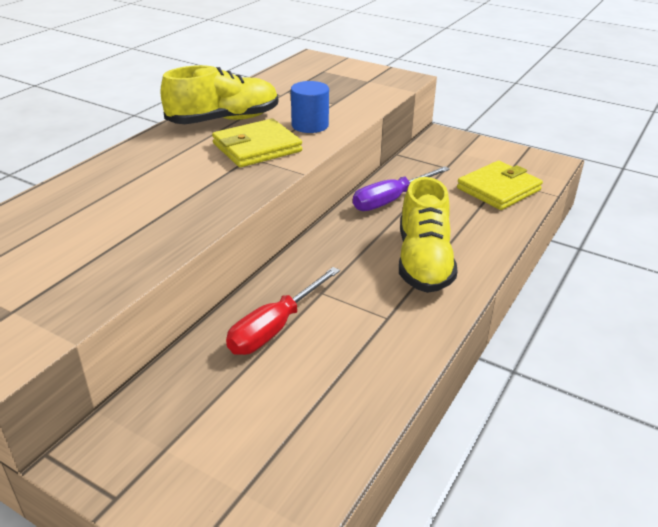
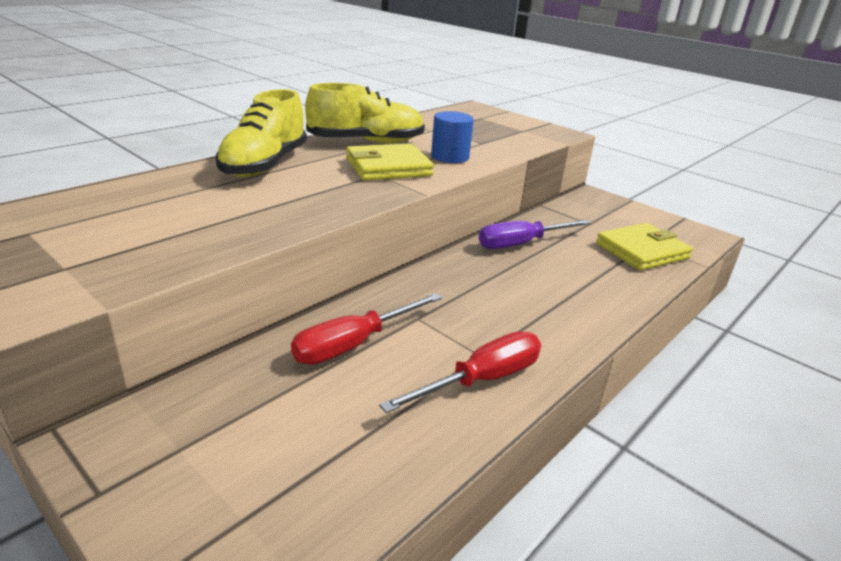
camera: 10 degrees right, 5 degrees down
yellow shoe [399,177,458,293] -> yellow shoe moved to [215,89,307,177]
none -> red screwdriver [379,331,541,413]

